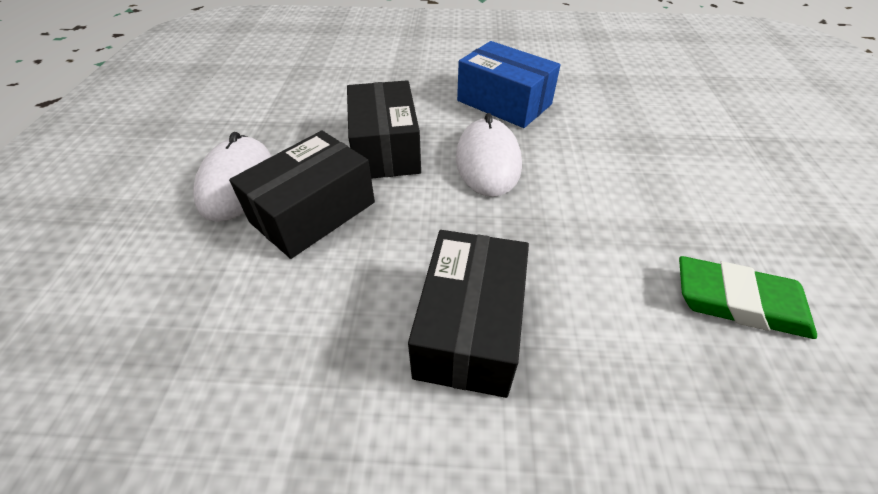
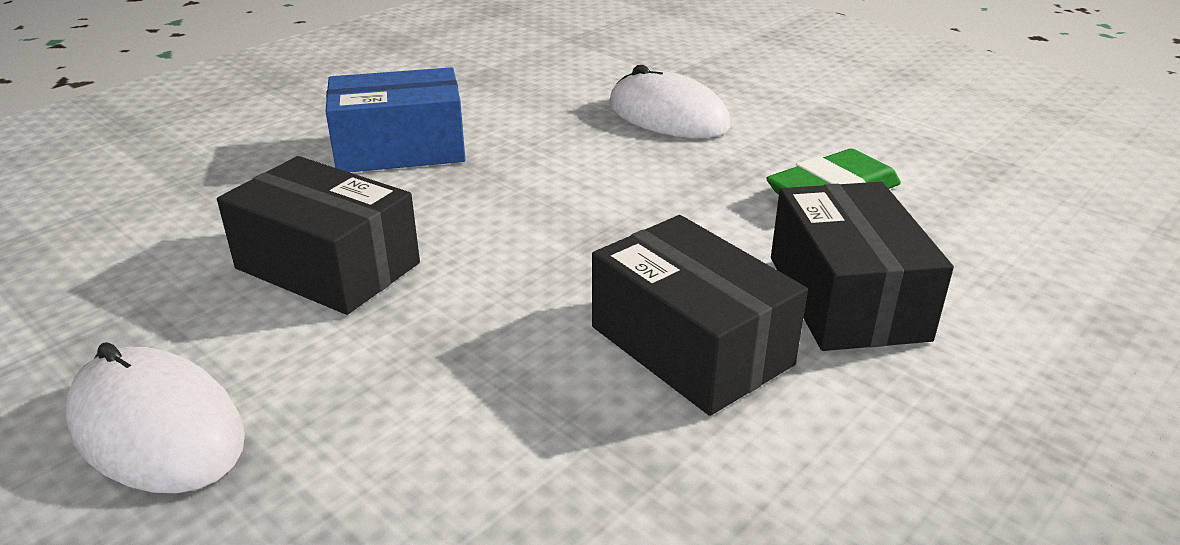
camera: 50 degrees left, 15 degrees down
black box [229,131,375,259] -> black box moved to [771,182,954,351]
white mouse [456,113,522,197] -> white mouse moved to [609,65,731,138]

